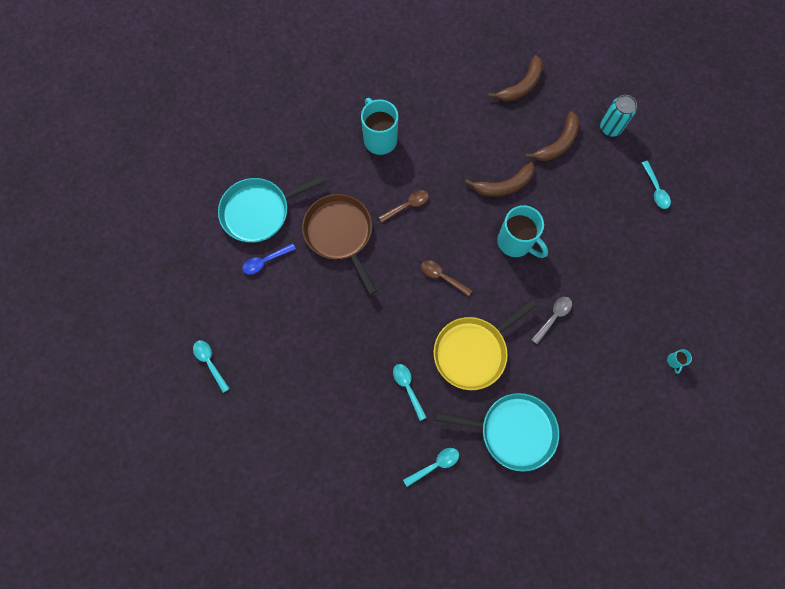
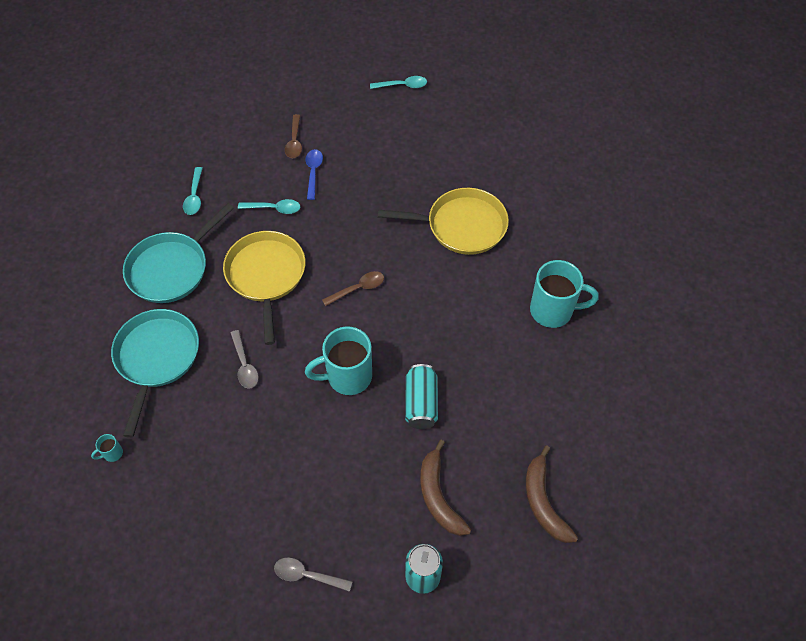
camera: 120 degrees right, 15 degrees down
turquoise pan [218,175,326,243] -> turquoise pan moved to [111,309,199,438]
blue spoon [242,243,296,275] -> blue spoon moved to [306,149,323,200]
brown pan [302,194,377,295] -> yellow pan [378,188,509,255]
brown spoon [379,190,429,223] -> brown spoon moved to [285,114,302,158]
brown banana [464,162,535,197] -> turquoise can [405,364,438,429]
turquoise spoon [642,161,671,209] -> grey spoon [274,557,353,592]
turquoise mug [667,349,692,374] -> turquoise mug turned 75 degrees counterclockwise [91,434,123,462]

